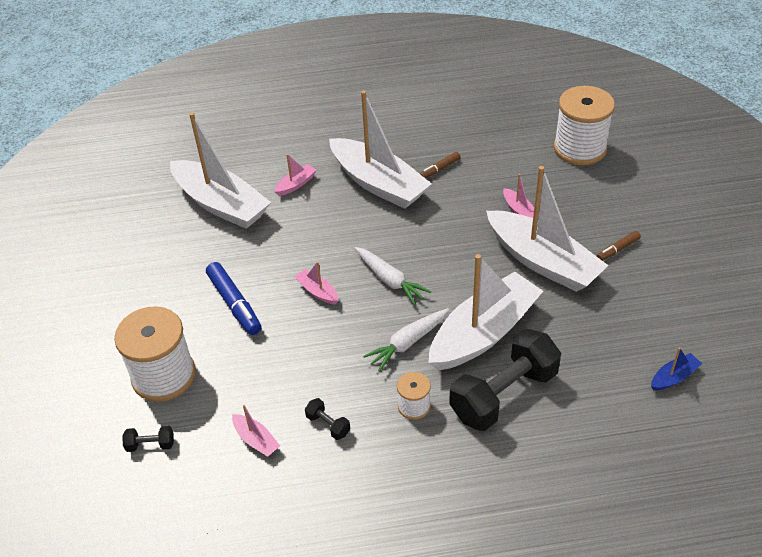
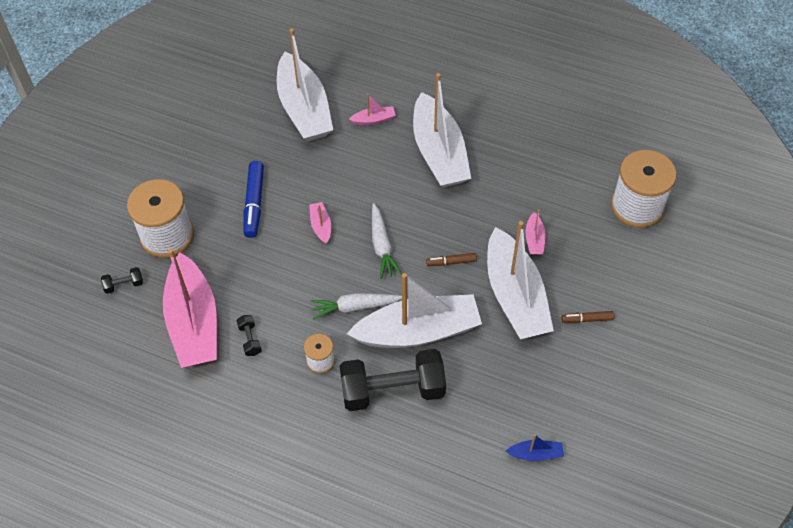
camera: 30 degrees right, 10 degrees up
black dumbbell [123,426,174,452] -> black dumbbell turned 45 degrees counterclockwise [101,267,143,294]
pink boat [232,405,280,457] -> pink boat [163,249,217,368], size x2.47
brown marker [420,152,461,179] -> brown marker moved to [426,253,477,266]

